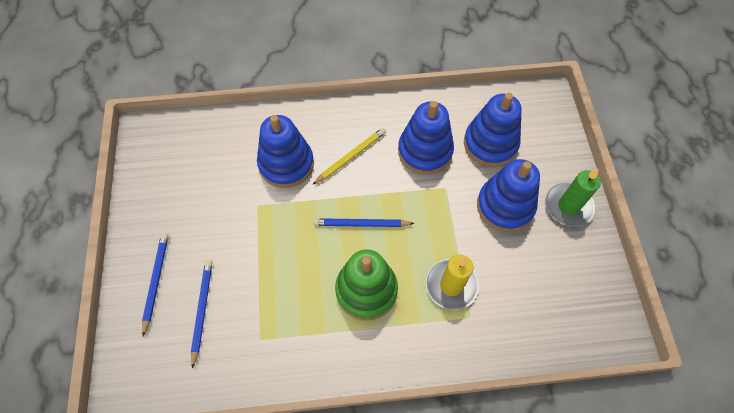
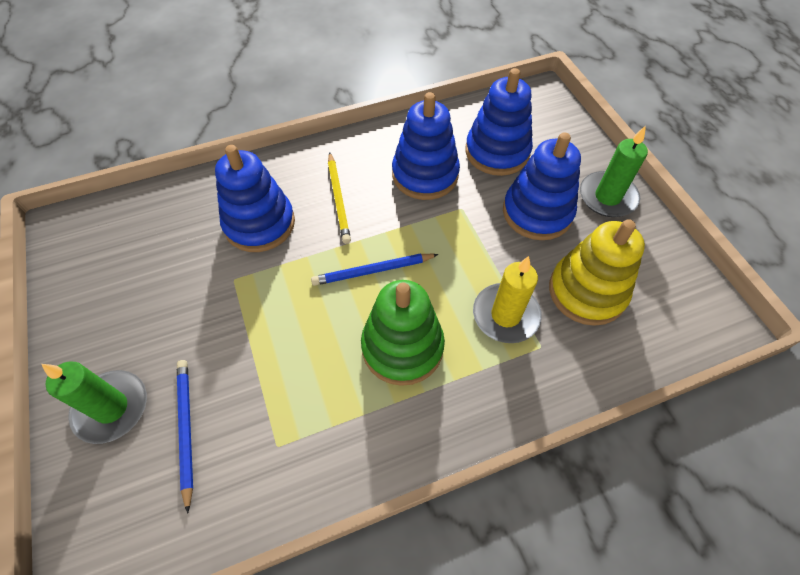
camera: 15 degrees left, 5 degrees down
blue pencil [142,233,168,336] -> green candle [42,362,147,444]
yellow pencil [312,128,386,185] -> yellow pencil turned 135 degrees clockwise [328,152,351,244]
none -> yellow stacking toy [549,219,645,326]

